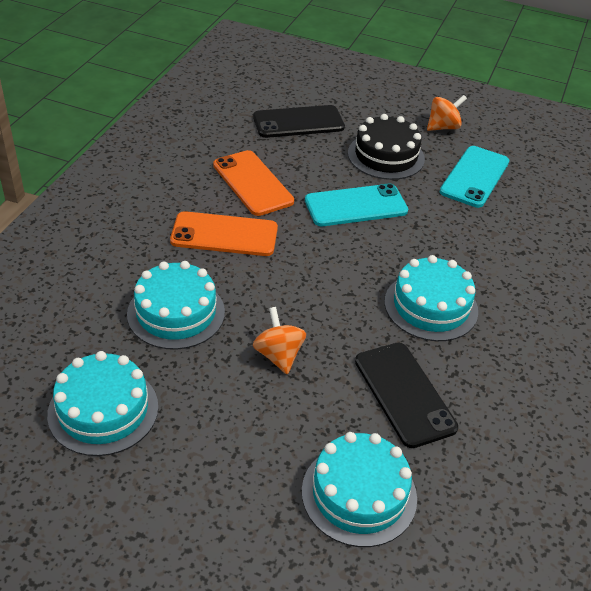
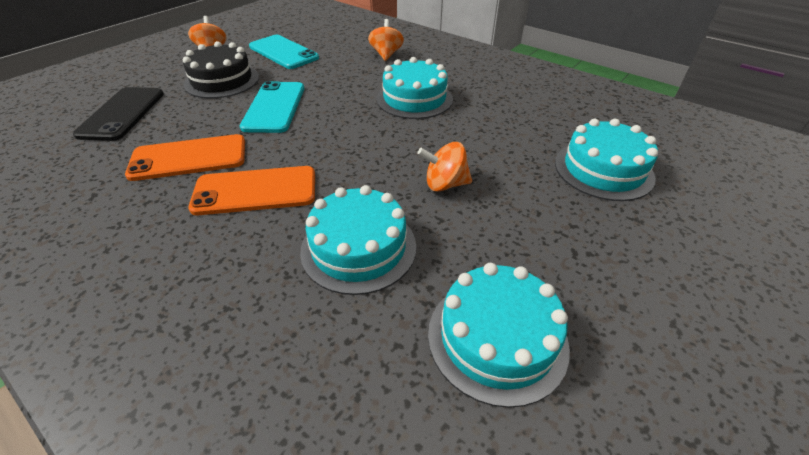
camera: 70 degrees left, 0 degrees up
orange phone [170,211,278,256] -> orange phone turned 60 degrees clockwise [188,166,315,215]
black phone [355,343,458,448] -> none
none -> orange spinning top [368,19,404,61]

